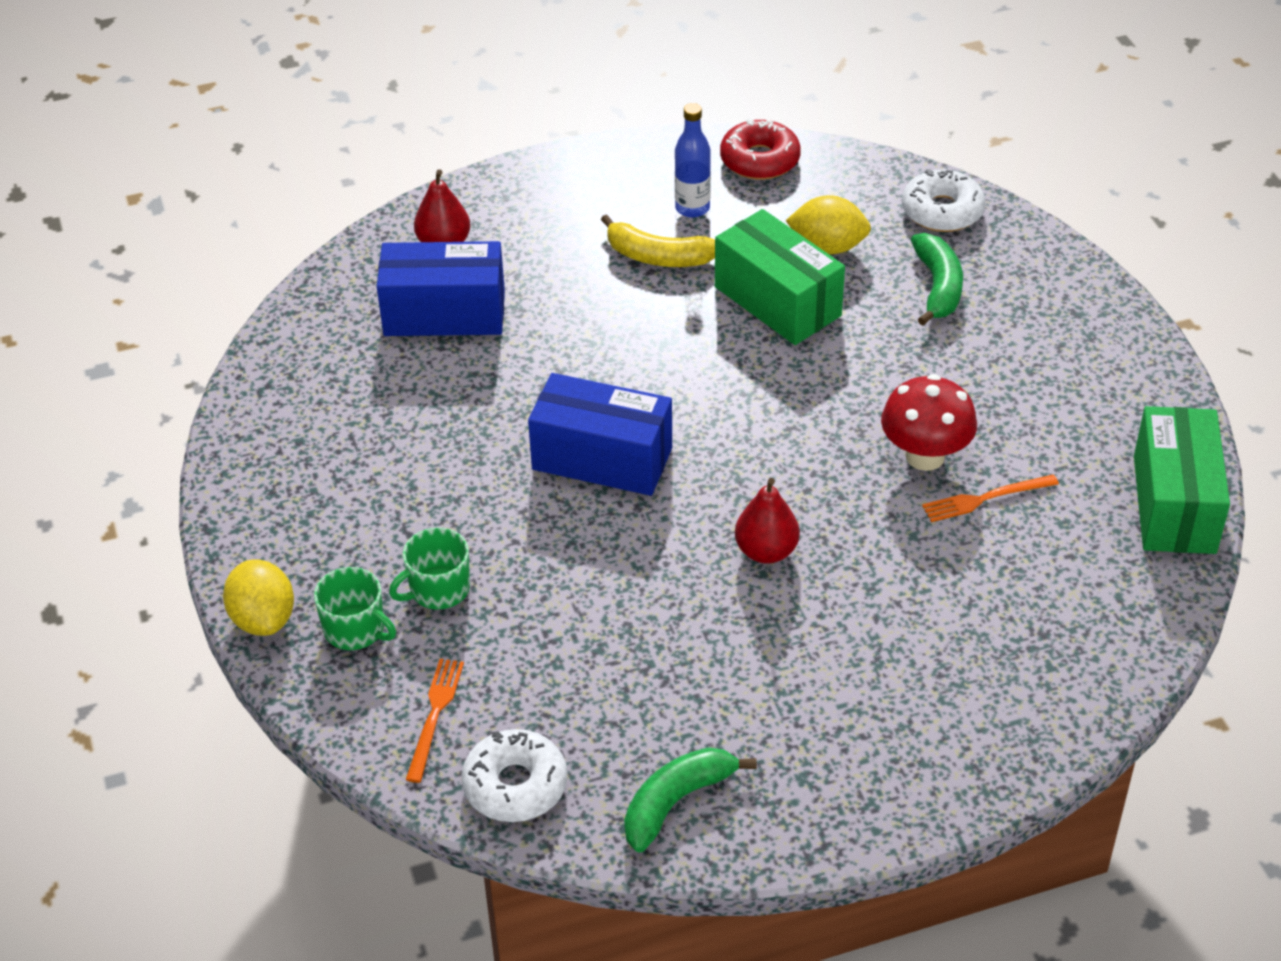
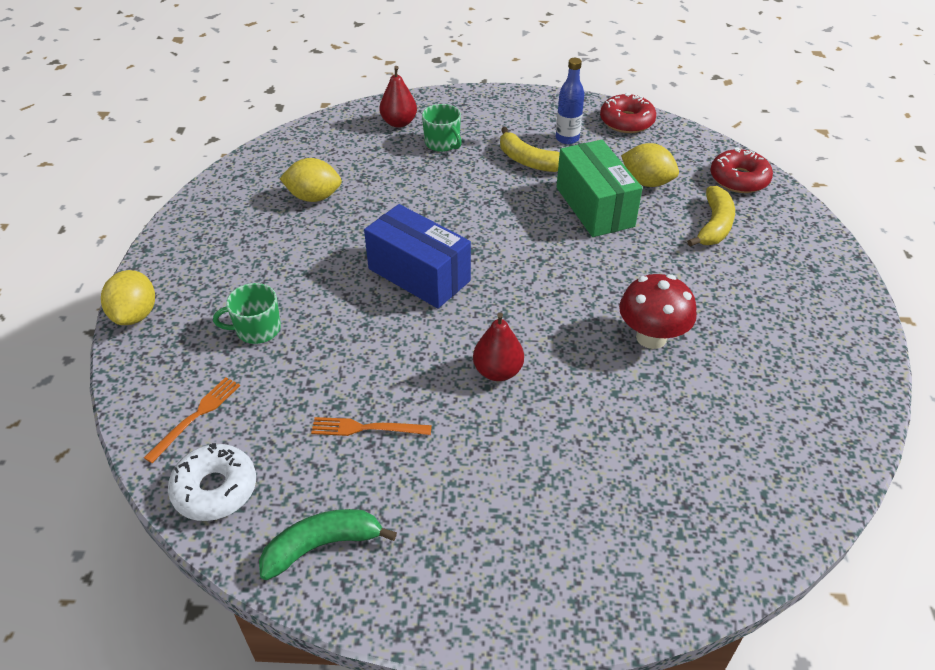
camera: 20 degrees right, 0 degrees up
green mug [314,567,396,650] -> green mug moved to [422,104,462,152]
blue box [377,241,505,336] -> none
white donut [902,169,985,232] -> red donut [710,148,773,193]
green banana [911,233,963,326] -> yellow banana [687,186,735,247]
orange fork [922,474,1059,522] -> orange fork moved to [311,417,432,436]
green box [1134,406,1230,554] -> none
none -> yellow lemon [279,158,342,202]

